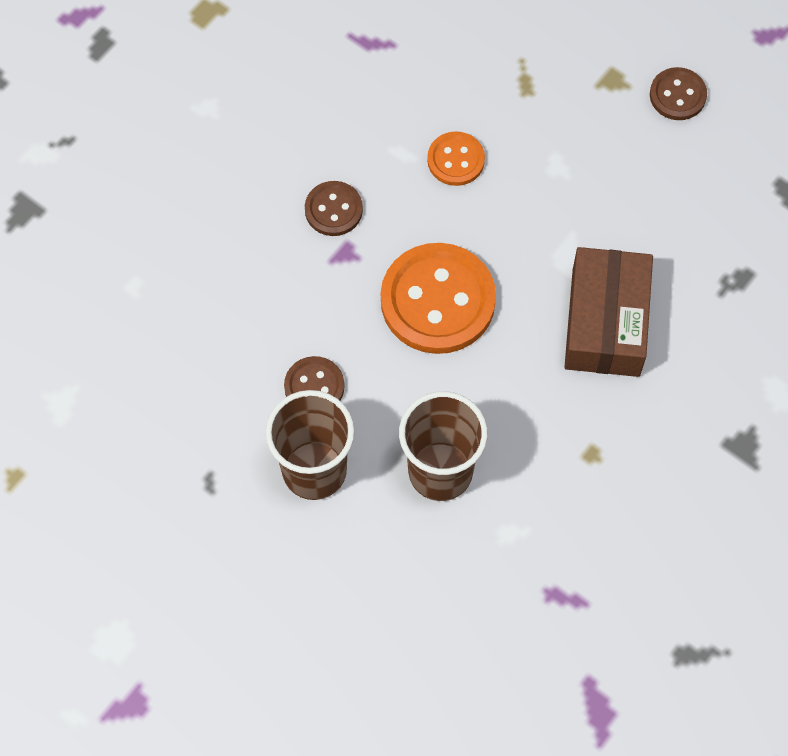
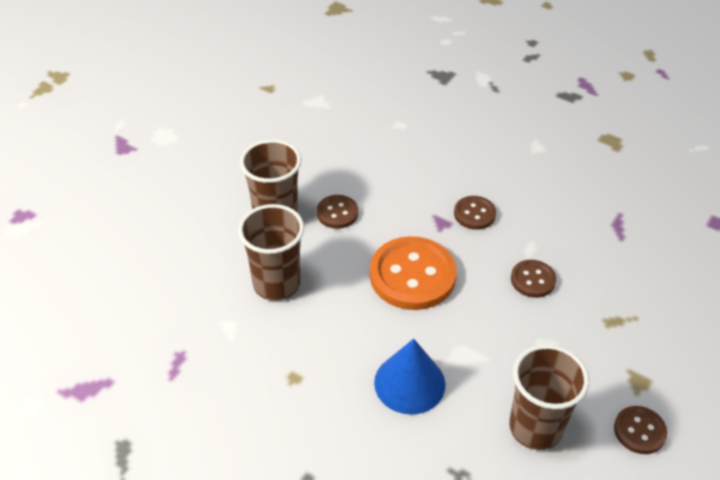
camera: 85 degrees right, 20 degrees down
orange button [427,131,485,186] -> brown button [511,260,556,298]
brown box [564,247,653,377] -> blue cone [374,339,445,415]
none -> brown cup [509,344,589,450]

